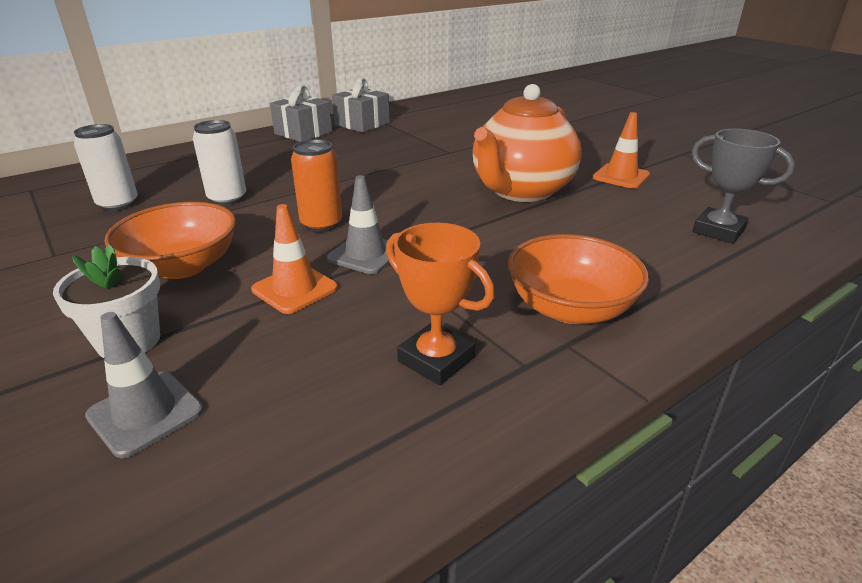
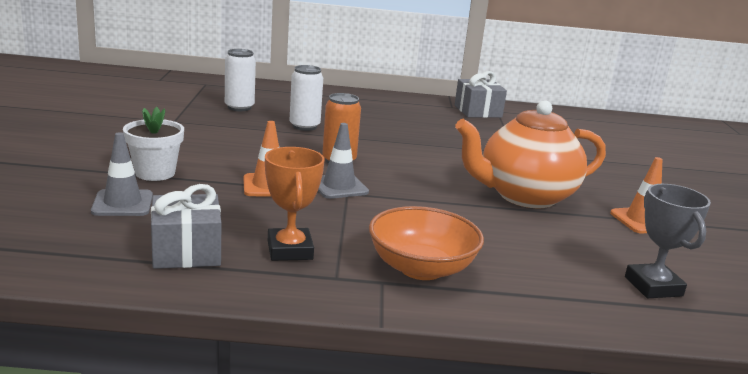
camera: 35 degrees right, 10 degrees down
orange bowl [105,202,236,279] -> none
grey gift [270,85,332,142] -> grey gift moved to [151,184,221,269]

